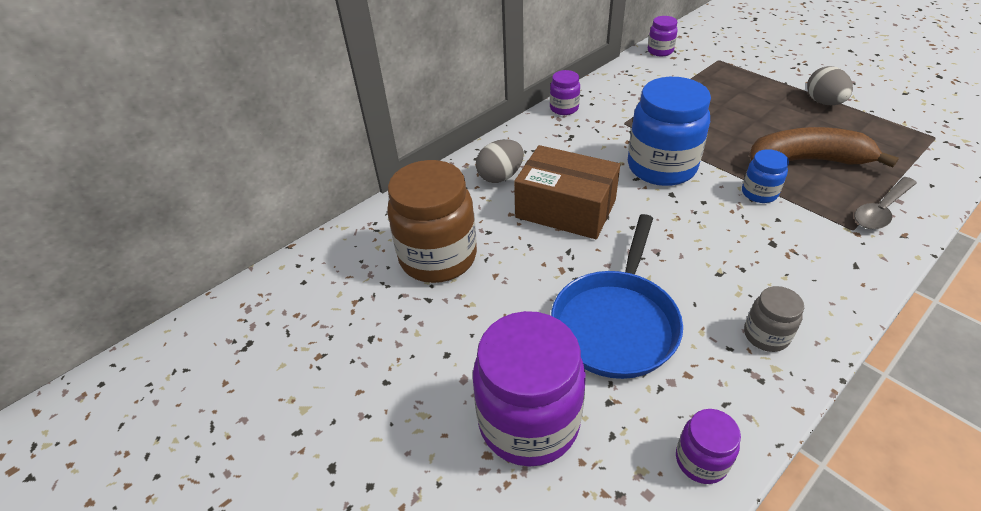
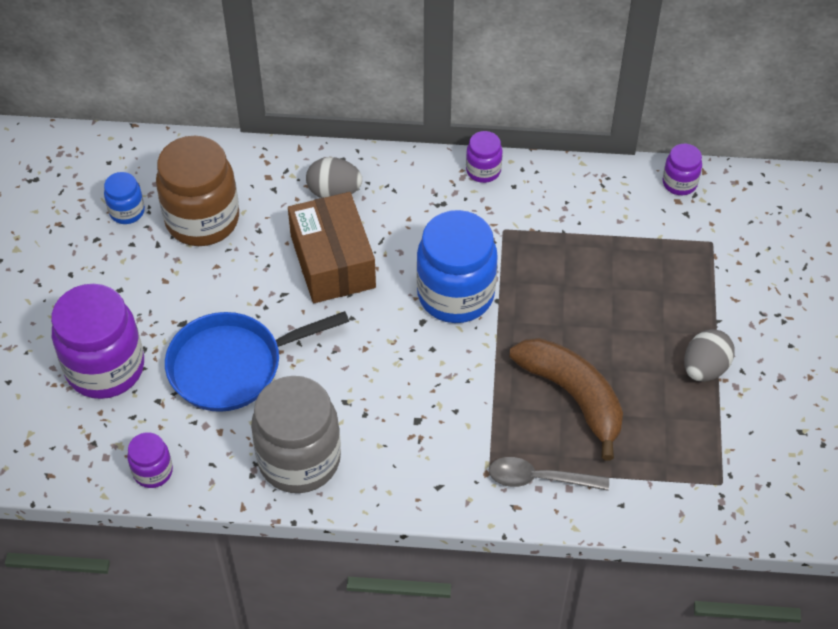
camera: 45 degrees right, 10 degrees up
blue jar [742,149,789,203] -> blue jar moved to [104,172,145,224]
grey jar [744,286,804,352] -> grey jar [251,376,341,493], size x2.08

